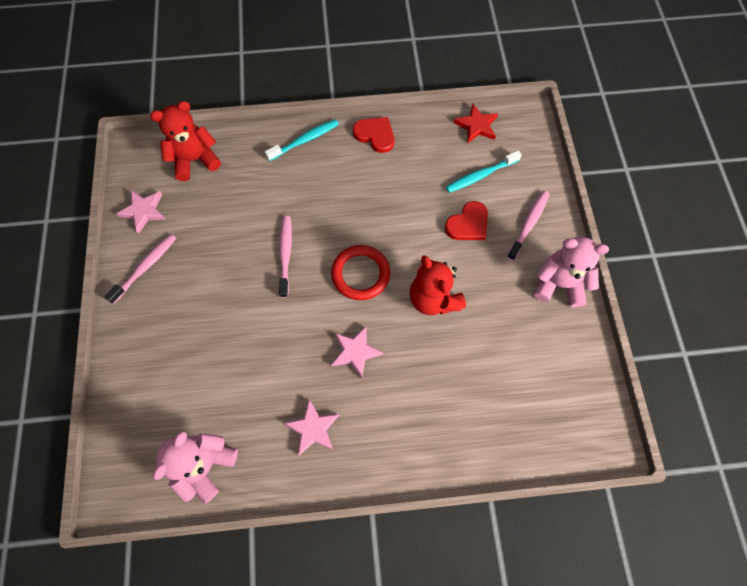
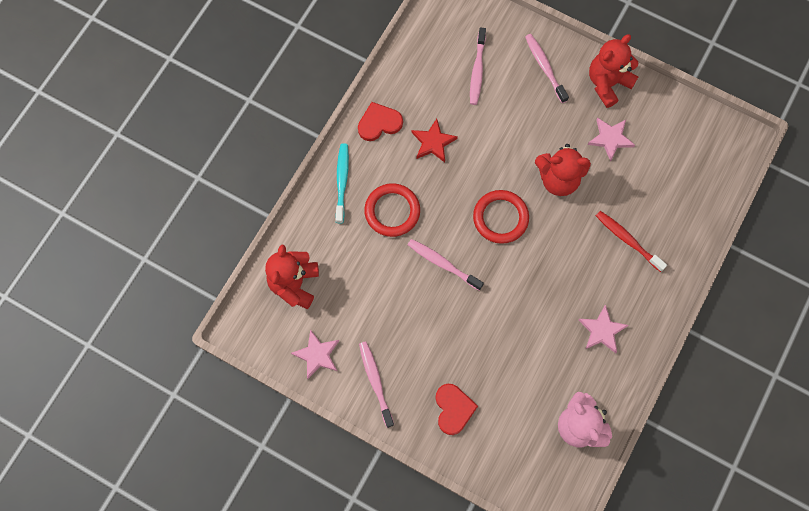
camera: 55 degrees left, 5 degrees up
pink star [331,326,383,378] -> pink star moved to [587,118,635,162]
red heart [445,201,488,240] -> red heart moved to [435,384,478,435]
turquoise toothbrush [446,150,522,193] -> pink toothbrush [470,28,486,105]
red star [454,104,498,143] -> red star moved to [412,119,458,163]
pink teddy bear [534,237,609,308] -> red teddy bear [589,34,639,108]
none -> red ring [364,183,420,237]
none -> red toothbrush [596,211,667,272]

